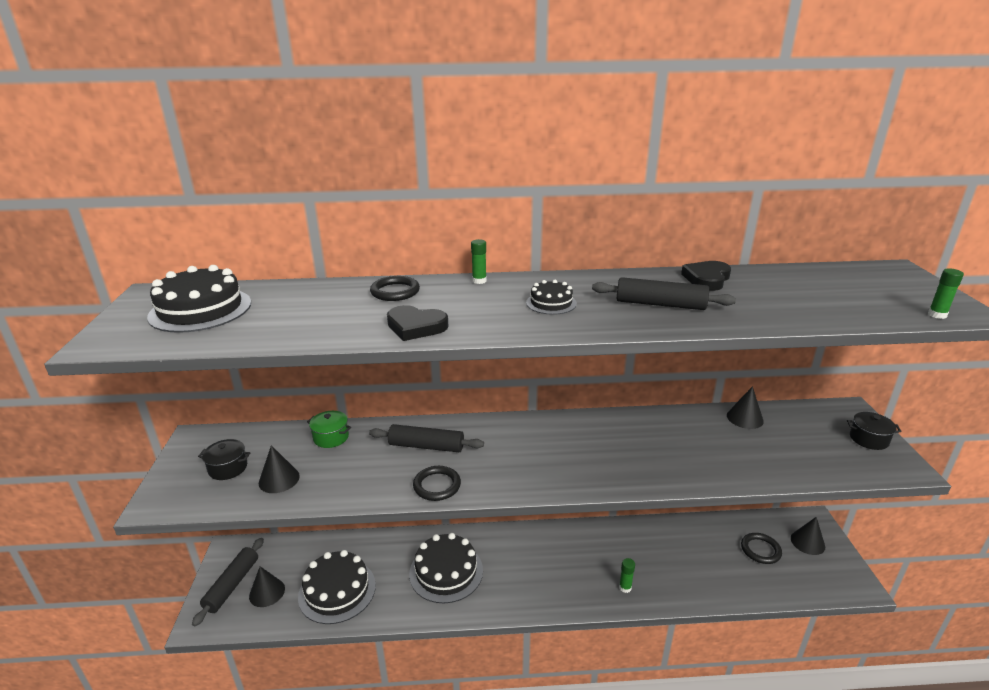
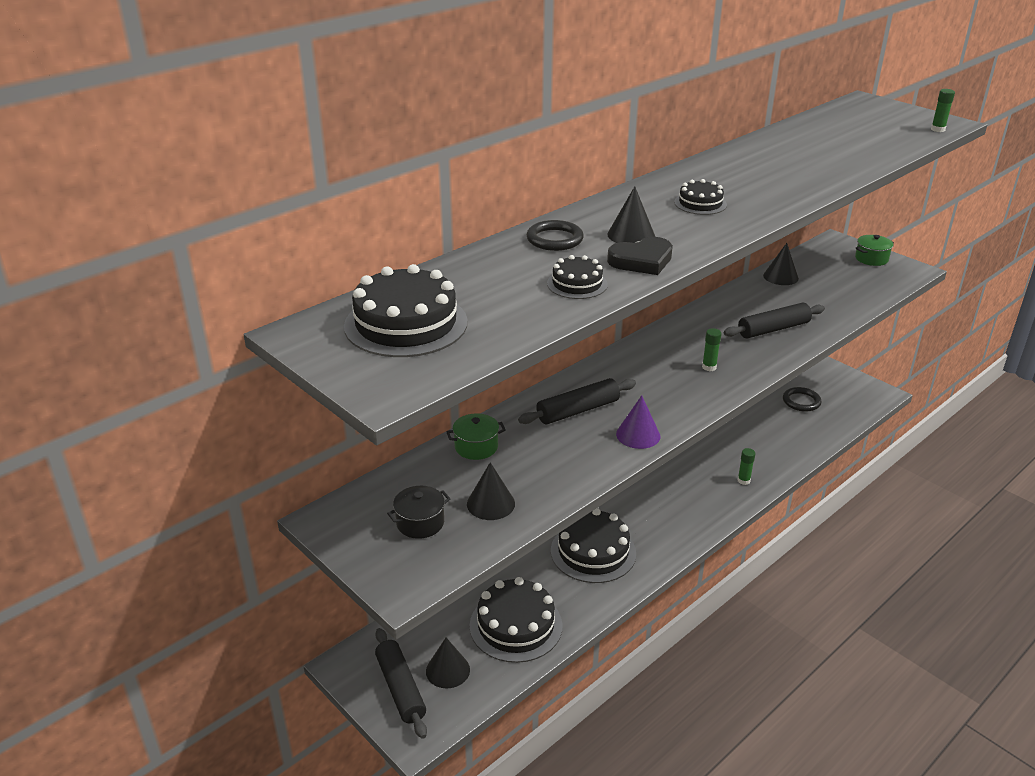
camera: 40 degrees left, 5 degrees up
black ring [413,466,461,501] -> purple cone [616,395,660,449]
green glue stick [471,239,487,284] -> green glue stick moved to [702,328,722,371]
black rolling pin [592,277,736,310] -> black rolling pin moved to [724,303,825,339]
black heart [681,261,731,291] -> none
black cone [791,517,825,555] -> black cone moved to [607,186,655,243]
black pot [847,412,902,450] -> green pot [855,235,894,266]
none -> black cake [547,255,608,299]

